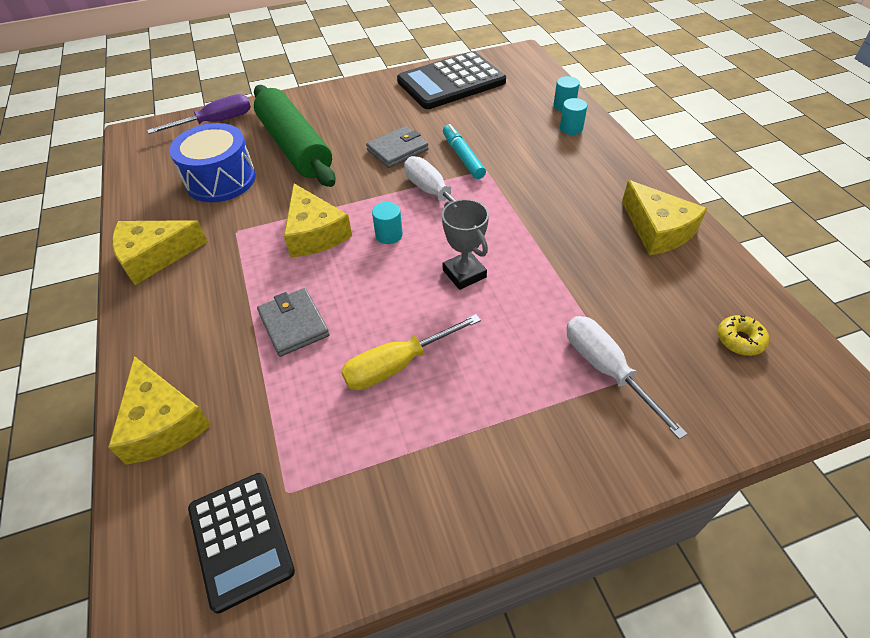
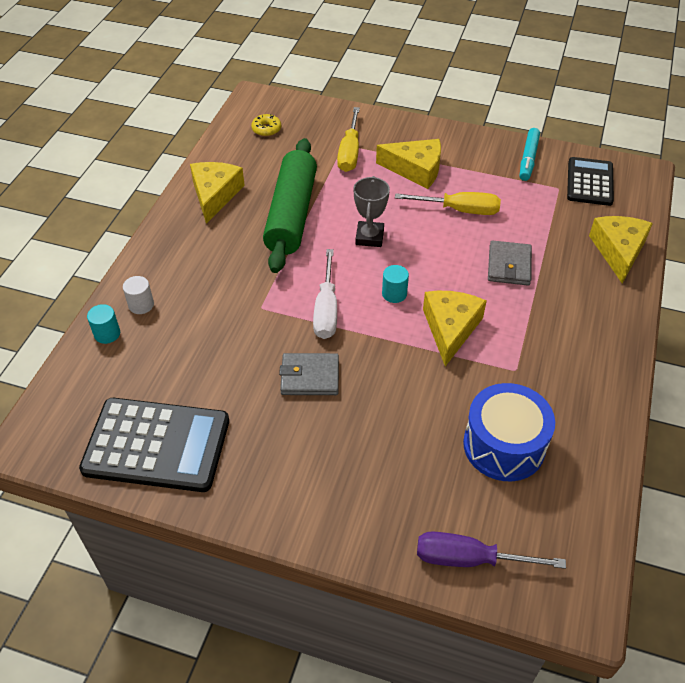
camera: 145 degrees left, 0 degrees up
yellow cheese [112,220,208,285] -> yellow cheese moved to [376,139,441,189]
green rolling pin [254,85,336,187] -> green rolling pin moved to [263,138,317,273]
turquoise marker [443,124,486,179] -> turquoise marker moved to [520,128,540,181]
turquoise cylinder [560,98,587,135] -> white cylinder [123,276,154,314]
white screwdriver [566,316,687,439] -> yellow screwdriver [337,107,360,172]

